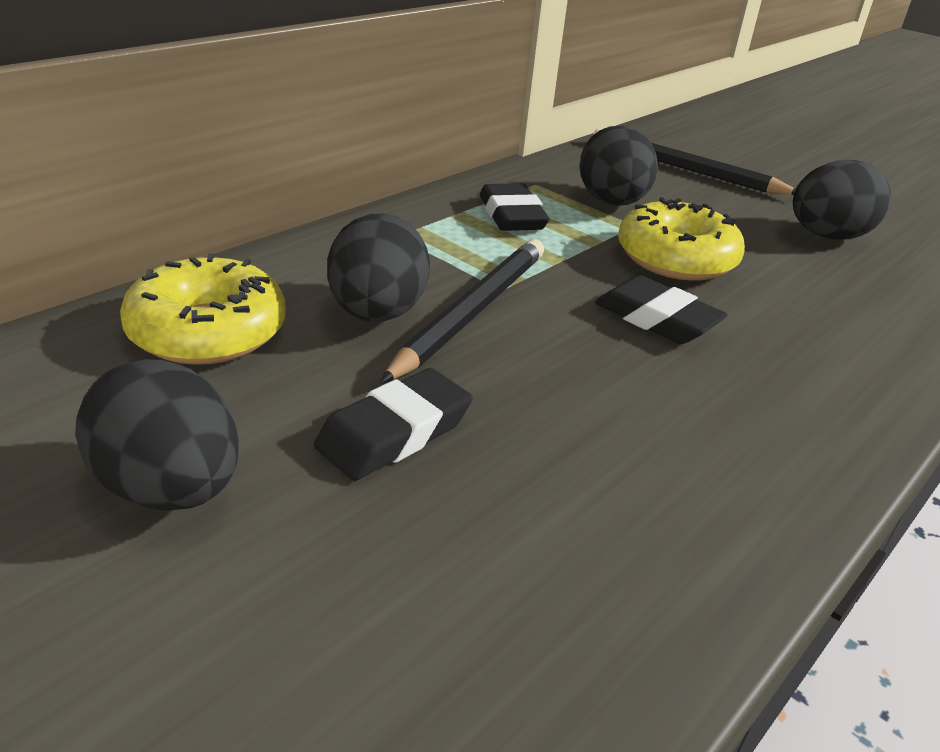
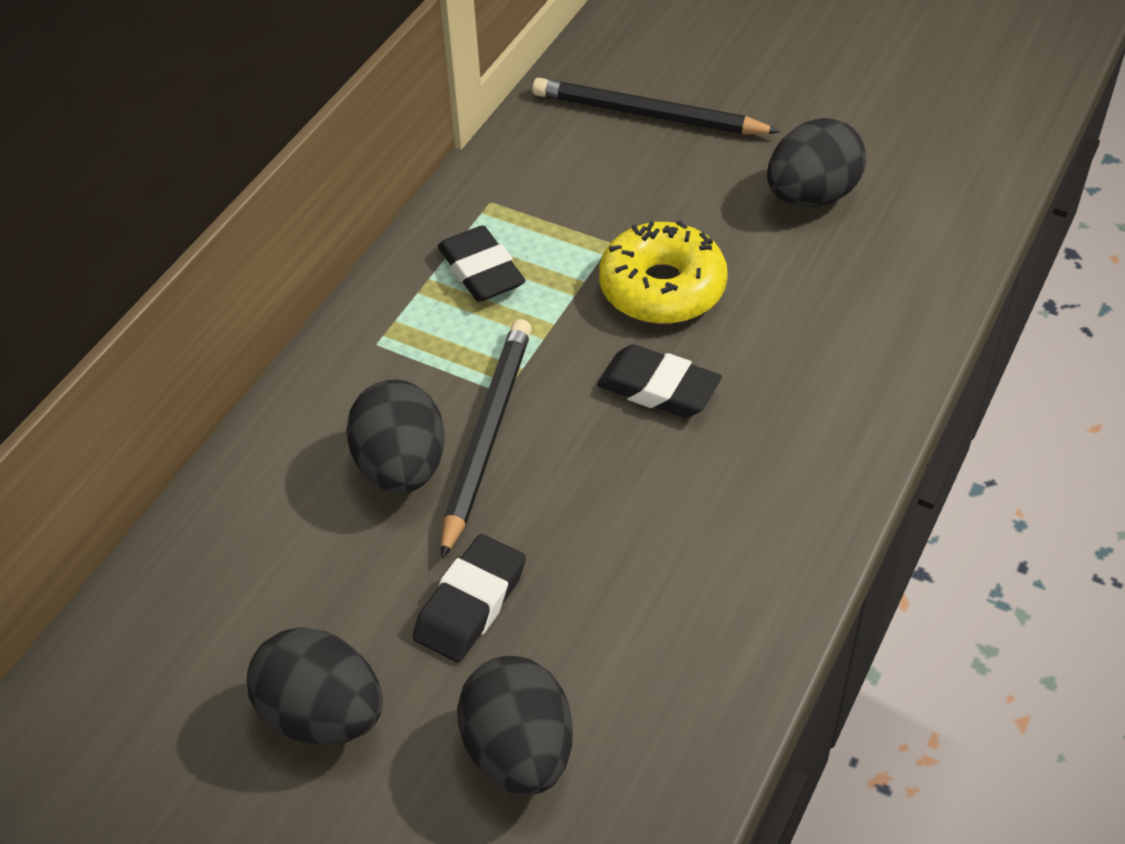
camera: 10 degrees left, 15 degrees up
yellow donut [120,253,286,365] -> none
black egg [579,126,658,206] -> black egg moved to [457,656,573,796]

